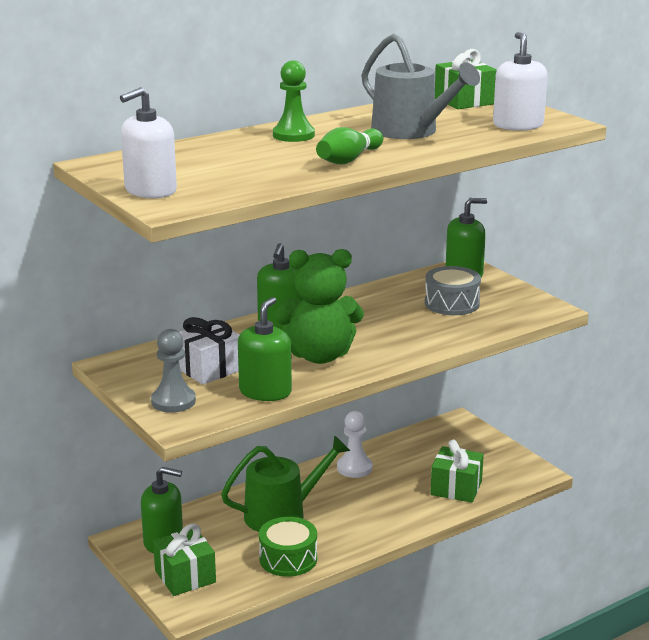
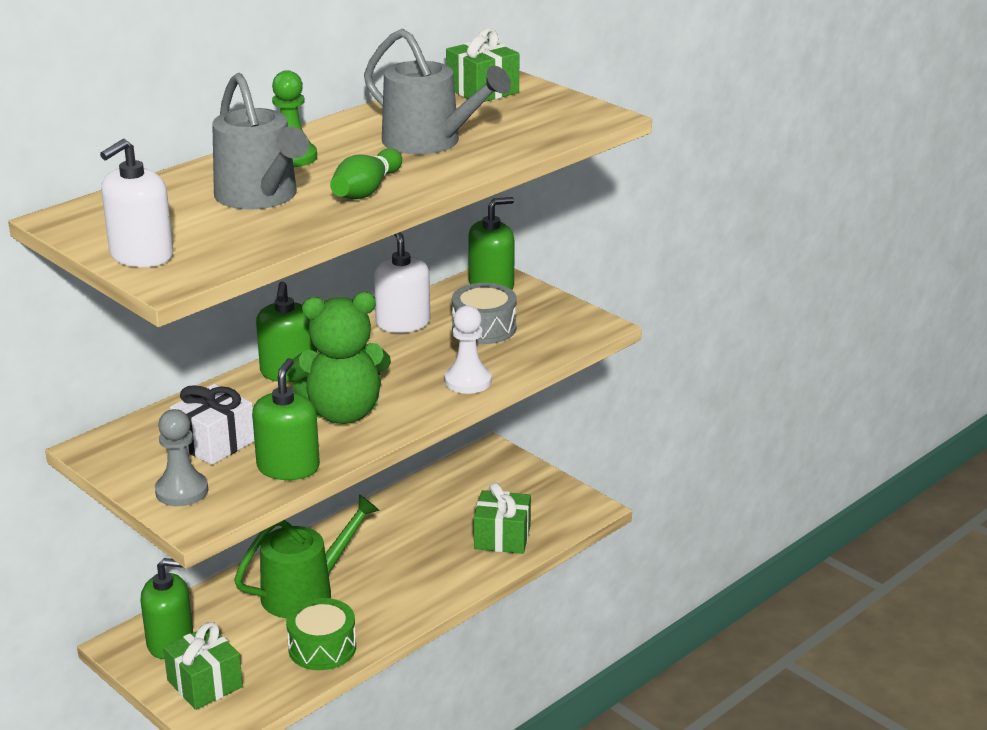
camera: 10 degrees left, 5 degrees up
white pawn [337,411,373,478] -> white pawn moved to [445,305,492,394]
white soap dispenser [493,32,548,131] -> white soap dispenser moved to [374,232,430,333]
none -> grey watering can [212,73,309,209]

